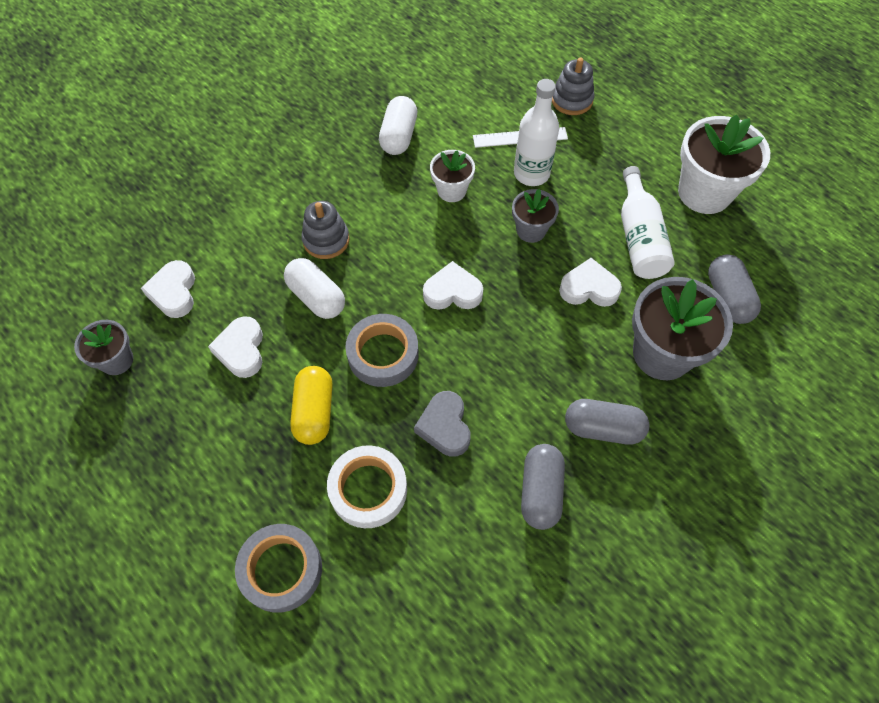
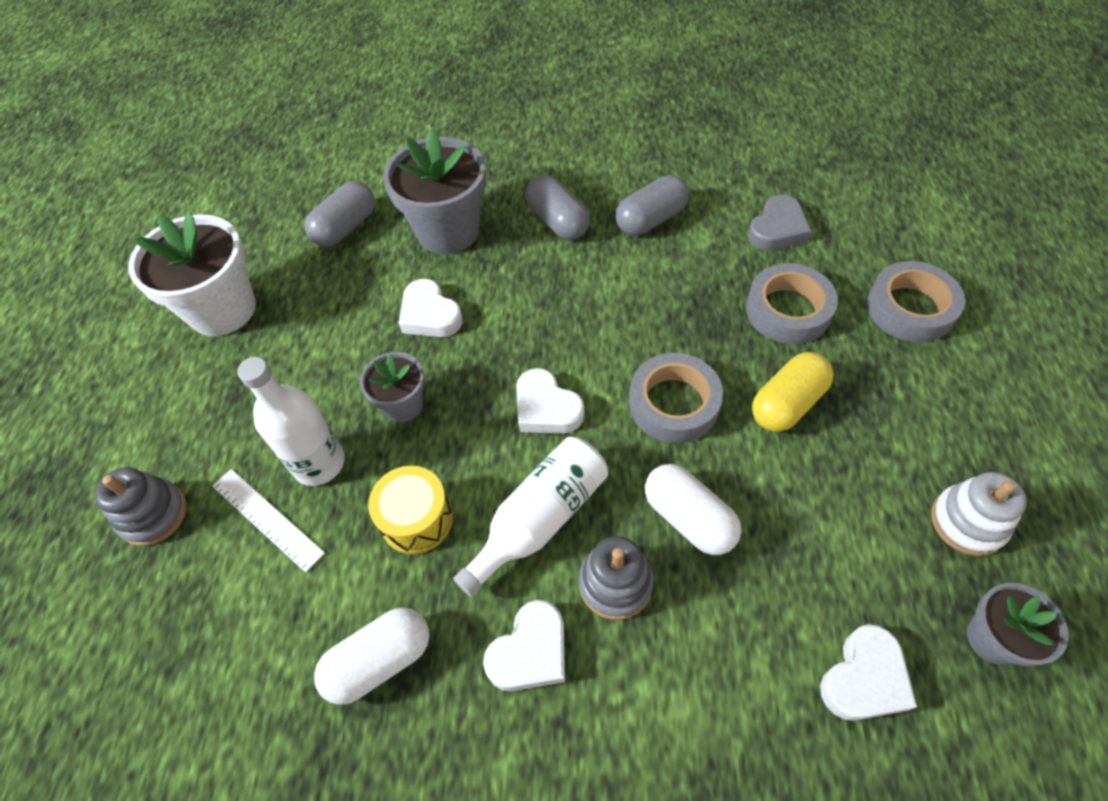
camera: 130 degrees left, 5 degrees down
white heart [208,316,263,378] -> white heart moved to [483,600,565,691]
white capsule [284,258,345,319] -> white capsule turned 45 degrees counterclockwise [645,464,741,555]
white tape [327,445,407,528] -> grey tape [746,263,838,344]
grey heart [414,391,471,457] -> grey heart moved to [748,195,812,251]
white flower pot [430,150,475,202] -> yellow drum [368,465,453,554]
white bottle [621,166,675,279] -> white bottle moved to [453,437,608,597]
none -> white stacking toy [931,472,1027,556]

